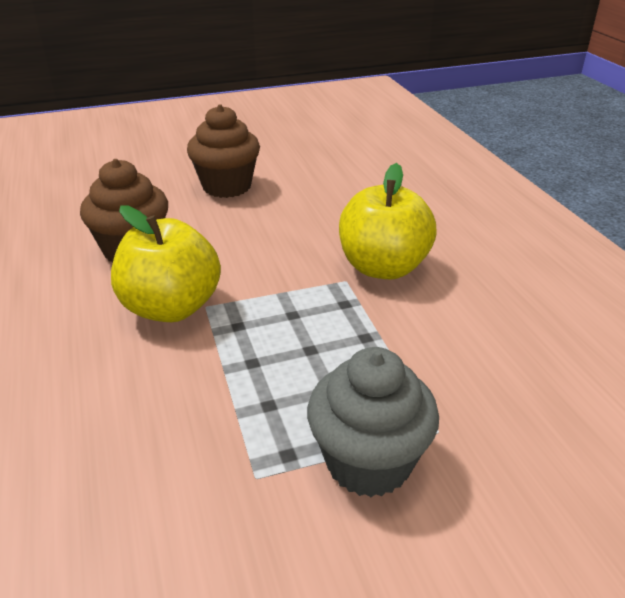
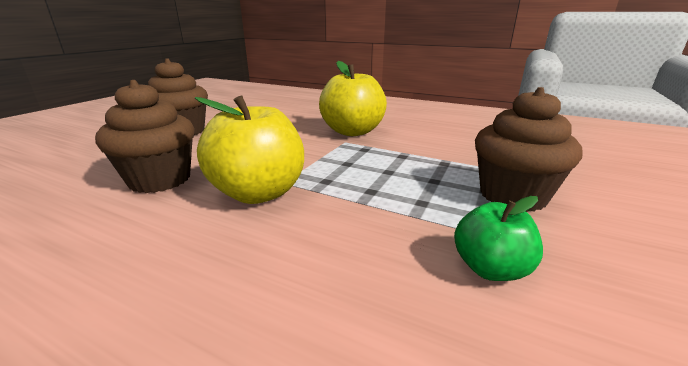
camera: 45 degrees left, 10 degrees down
grey cupcake [307,347,439,497] -> brown cupcake [475,87,582,212]
none -> green apple [454,196,543,281]

